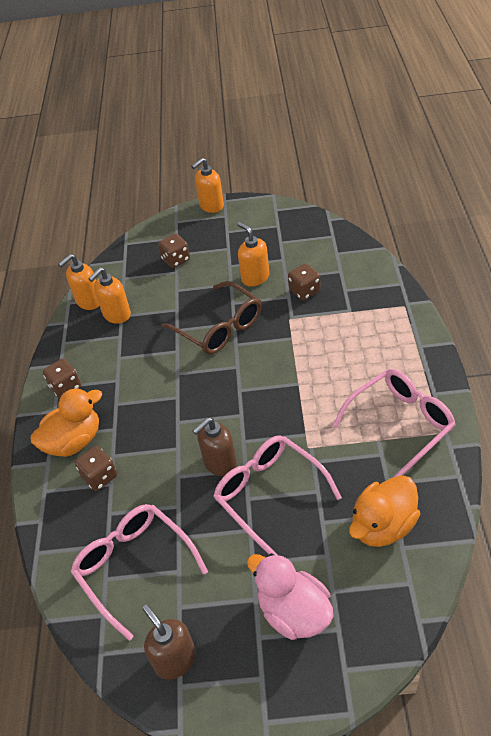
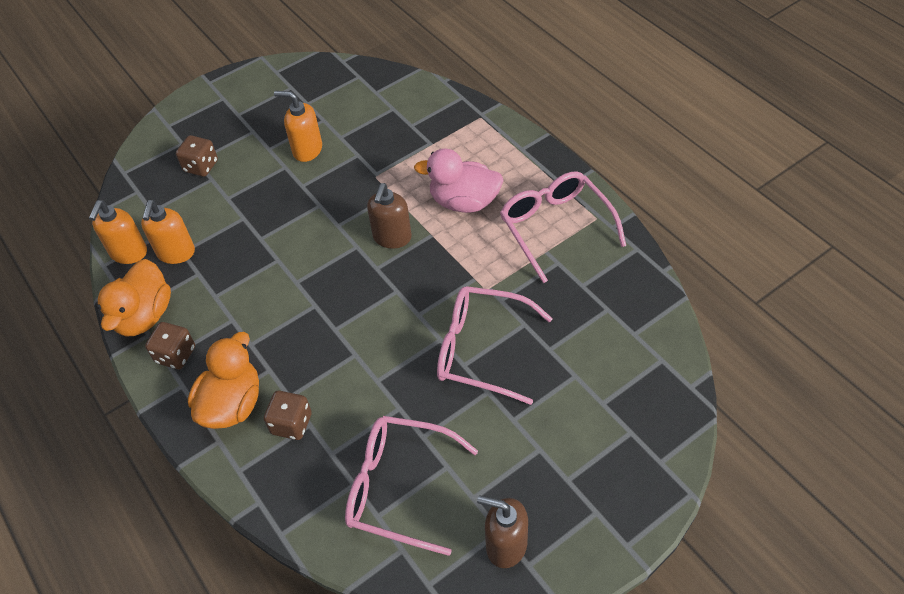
camera: 35 degrees left, 5 degrees up
brown glasses [161,281,261,354] -> none
orange soap dispenser [191,158,224,213] -> none
brown soap dispenser [193,417,237,476] -> brown soap dispenser moved to [367,183,412,249]
pink duck [247,553,334,640] -> pink duck moved to [414,149,503,213]
brown dice [288,263,321,301] -> none
pink glasses [332,369,456,477] -> pink glasses turned 45 degrees counterclockwise [500,171,626,283]
orange duck [349,475,420,547] -> orange duck moved to [98,259,171,337]

